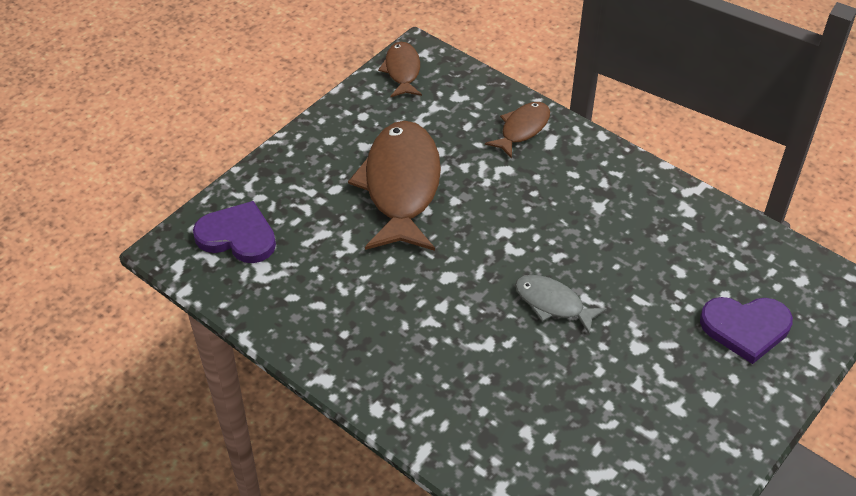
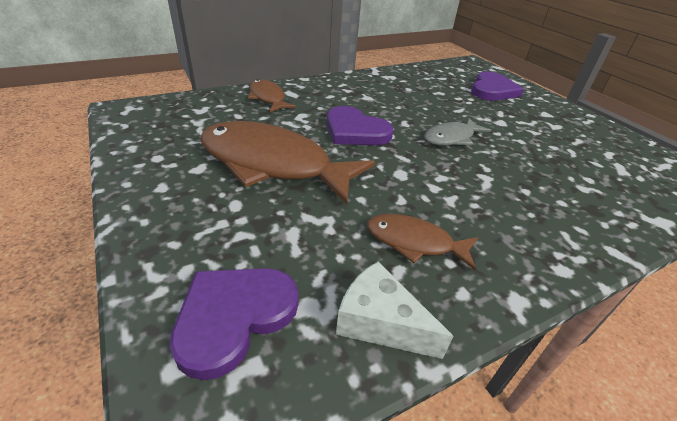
camera: 70 degrees left, 10 degrees down
brown fish [378,42,422,98] -> brown fish moved to [367,214,478,270]
none -> purple heart [327,106,393,145]
none -> white cheese [336,261,454,359]

